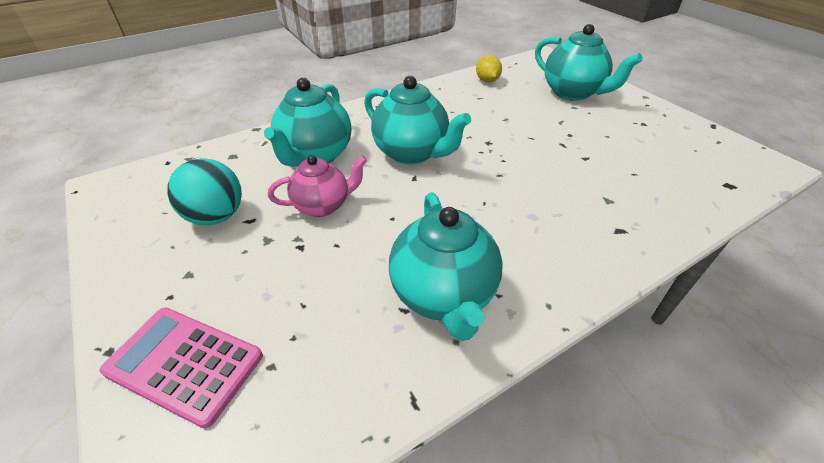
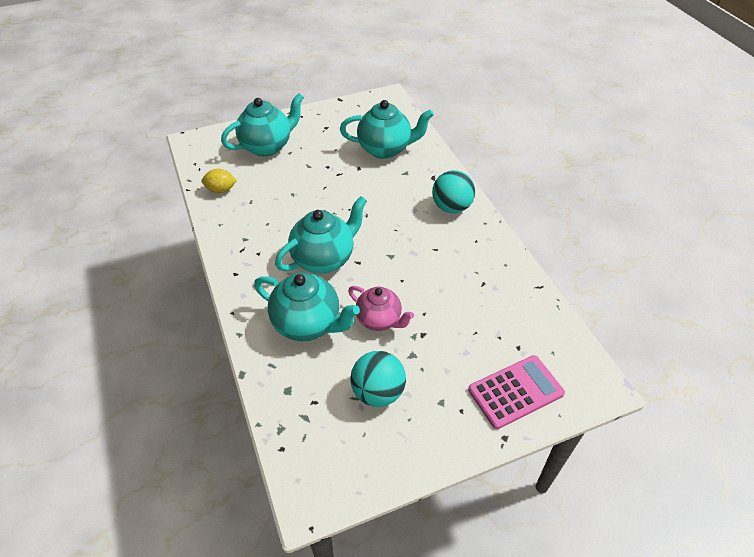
camera: 80 degrees left, 5 degrees up
pink calculator [99,307,263,429] -> pink calculator turned 150 degrees counterclockwise [468,355,565,429]
pink teapot [268,155,367,217] -> pink teapot turned 135 degrees clockwise [348,286,414,331]
turquoise teapot [389,192,503,341] -> turquoise teapot moved to [340,100,434,159]
none -> turquoise ball [432,170,475,213]

